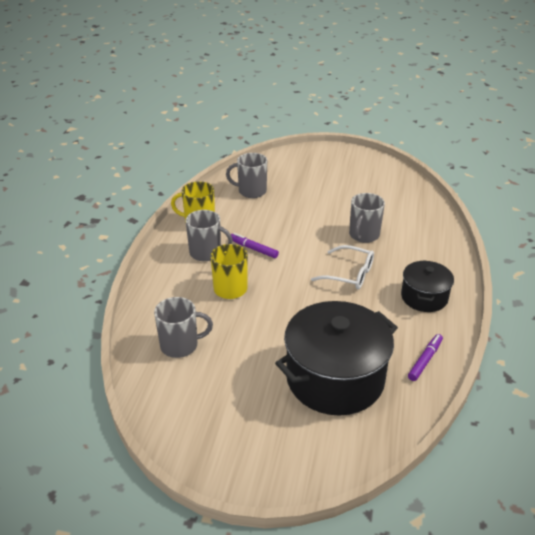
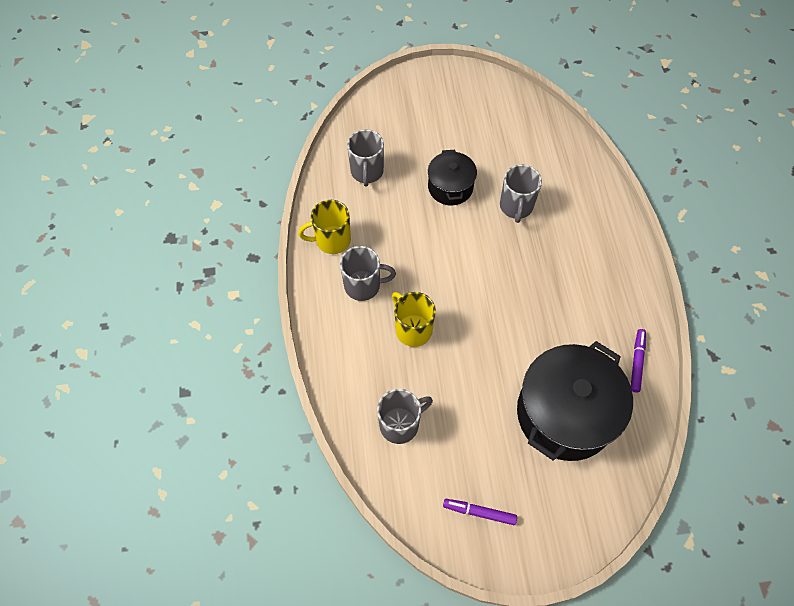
camera: 20 degrees left, 25 degrees up
grey mug [226,153,267,198] -> grey mug turned 75 degrees counterclockwise [347,129,384,187]
purple marker [231,233,279,258] -> purple marker moved to [443,499,517,525]
white glasses [311,245,374,290] -> none
black pot [401,260,454,312] -> black pot moved to [428,150,477,205]

